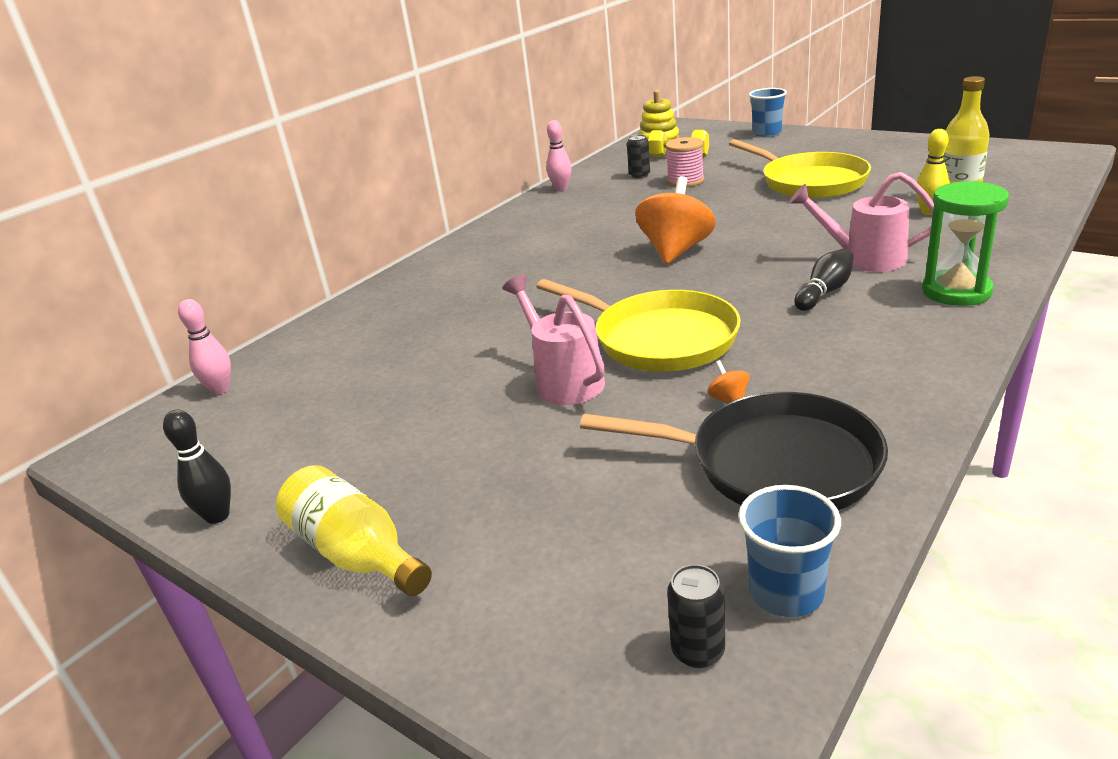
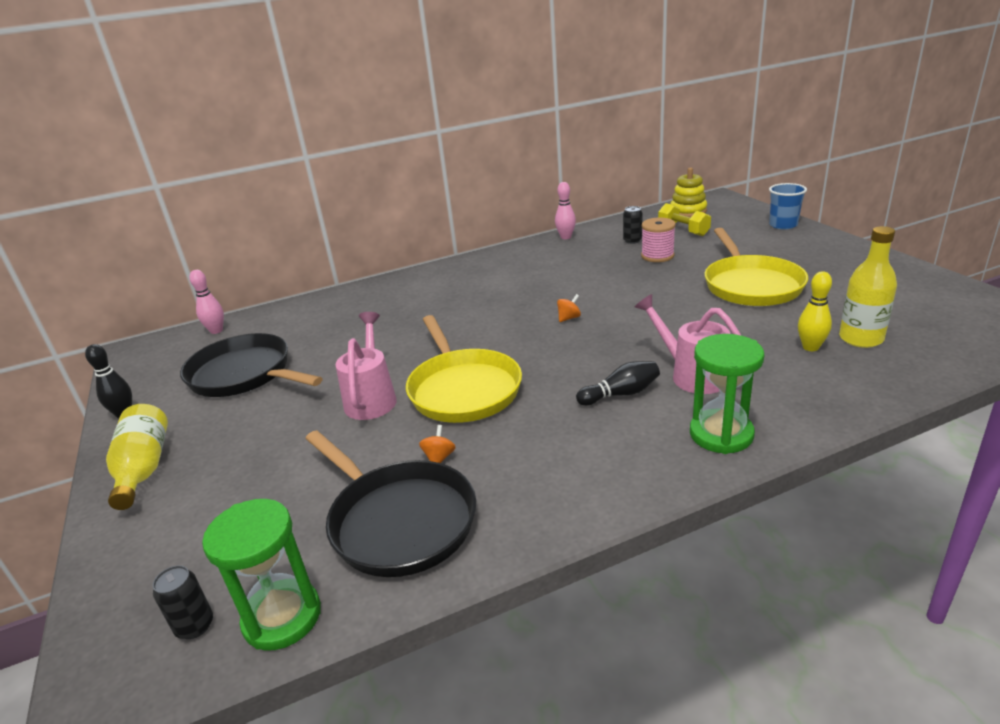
camera: 30 degrees right, 0 degrees up
orange spinning top [635,176,716,264] -> orange spinning top [557,294,581,322], size x0.40
blue cup [738,485,841,617] -> green hourglass [202,499,321,650]
none -> black pan [180,333,323,397]

